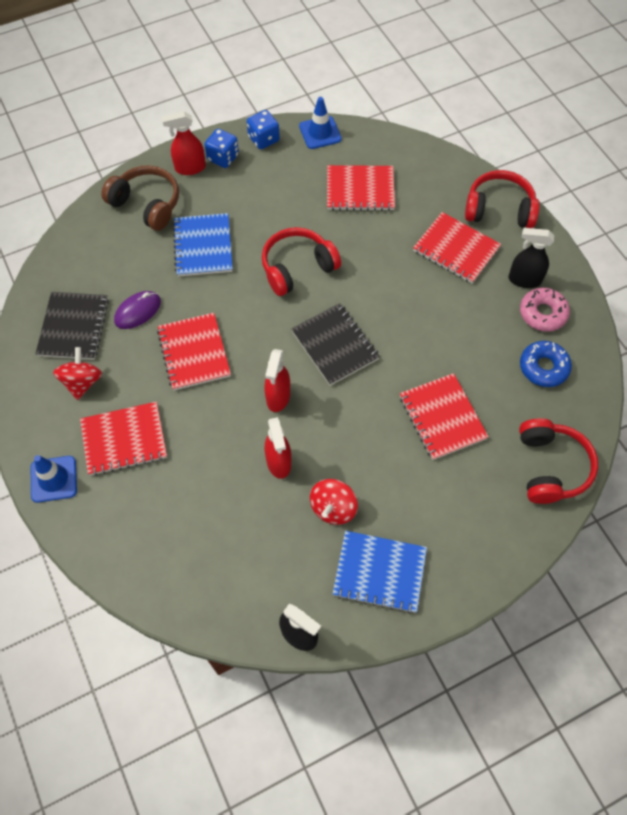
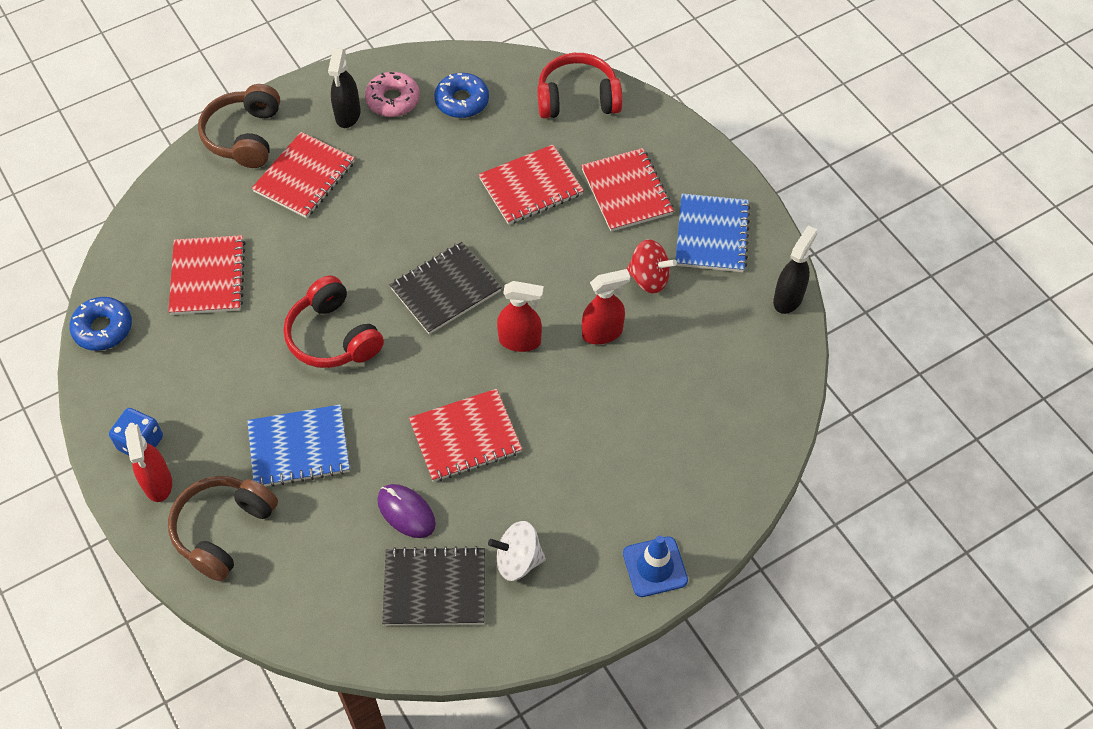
camera: 95 degrees left, 5 degrees down
red spinning top [53,347,102,400] -> white spinning top [488,521,546,581]
red notebook [80,402,167,476] -> red notebook moved to [581,148,674,232]
blue dice [247,110,280,149] -> none
blue traffic cone [299,97,342,149] -> blue donut [69,297,132,351]
red headphones [465,170,540,228] -> brown headphones [198,84,280,168]

